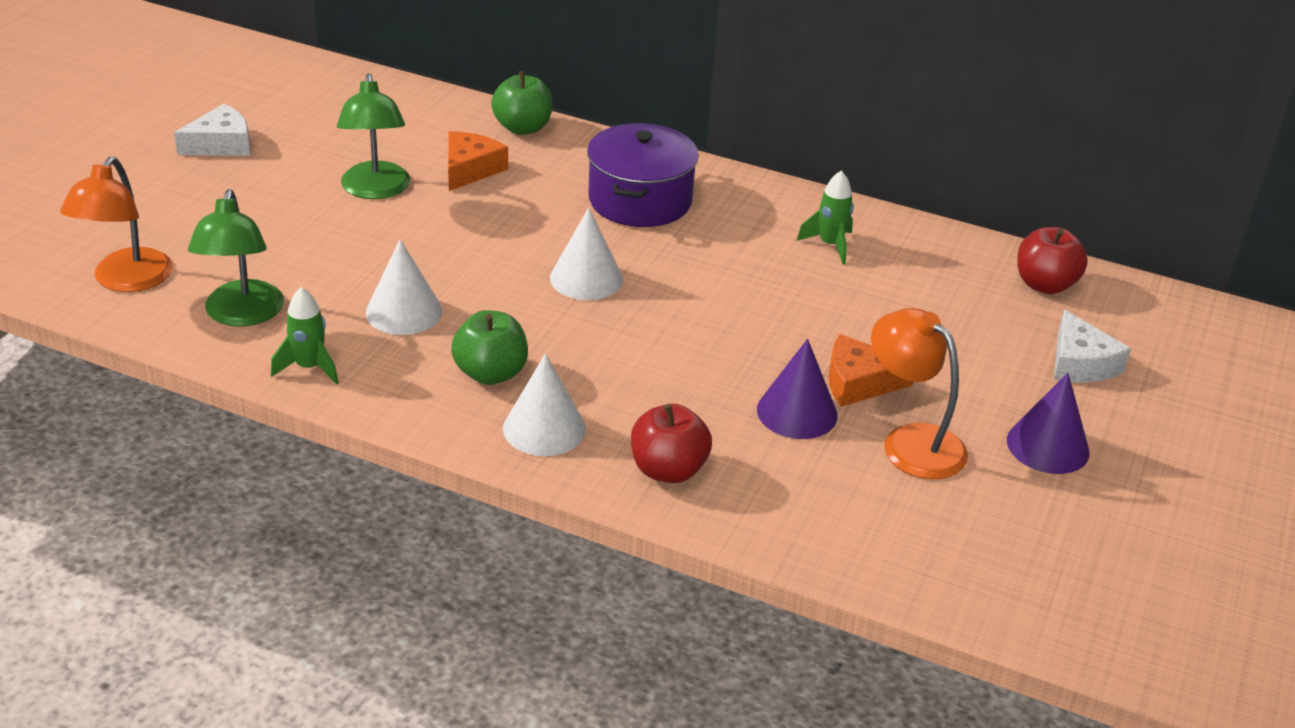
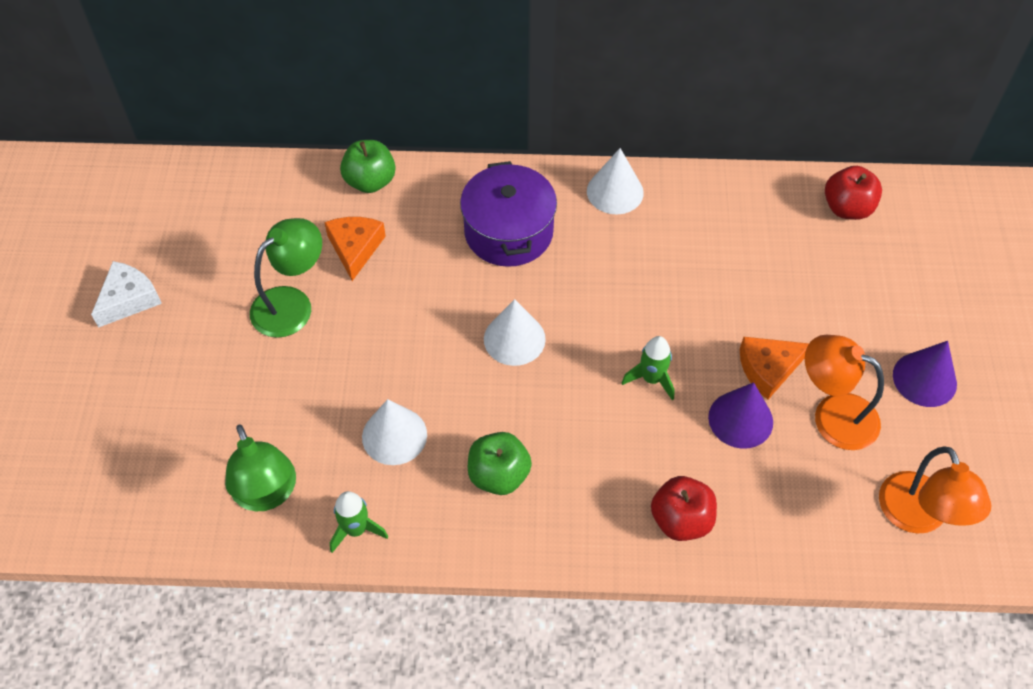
camera: 20 degrees left, 20 degrees up
orange lamp [60,157,173,292] -> orange lamp moved to [879,447,992,534]
green lamp [337,73,410,199] -> green lamp turned 105 degrees counterclockwise [250,218,322,338]
white cone [503,353,586,456] -> white cone moved to [587,148,644,214]
green rocket [797,170,854,264] -> green rocket moved to [622,336,675,400]
white cheese [1054,310,1131,383] -> none

